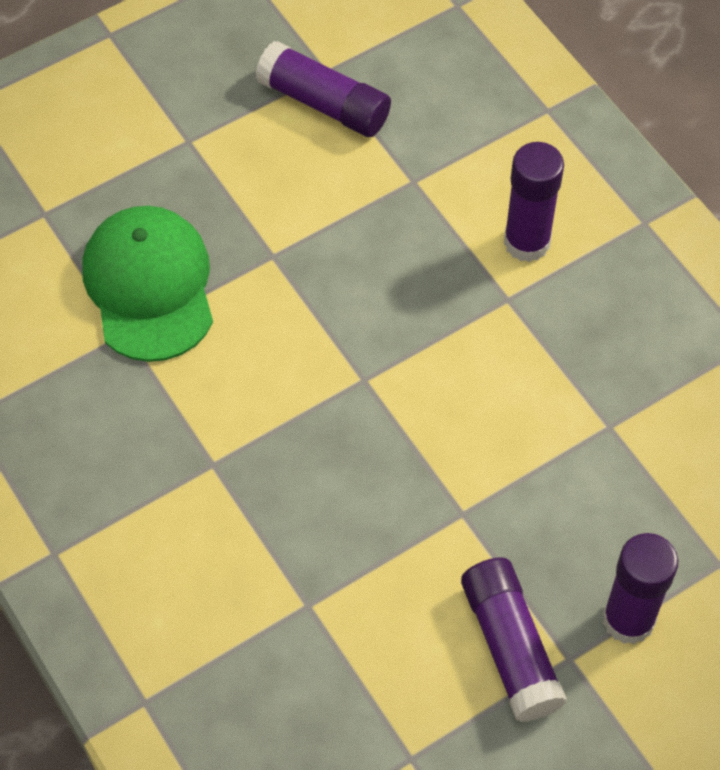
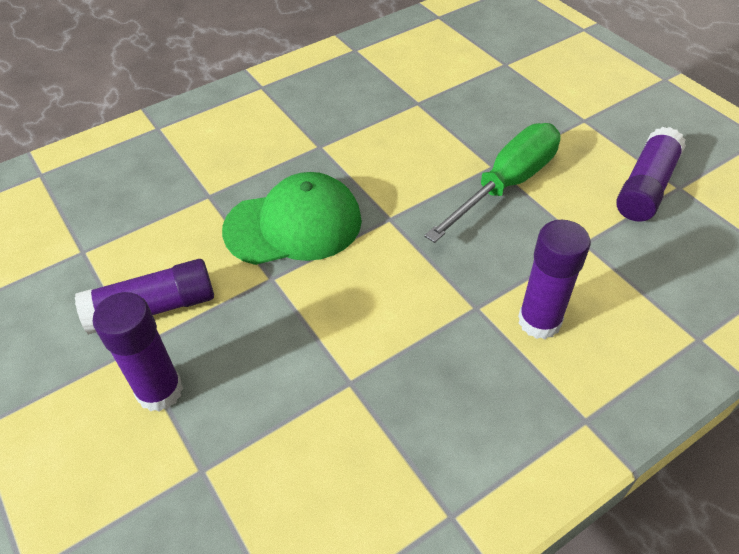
camera: 90 degrees right, 10 degrees down
green cap [82,206,213,362] -> green cap moved to [222,172,362,265]
none -> green screwdriver [424,123,561,243]

